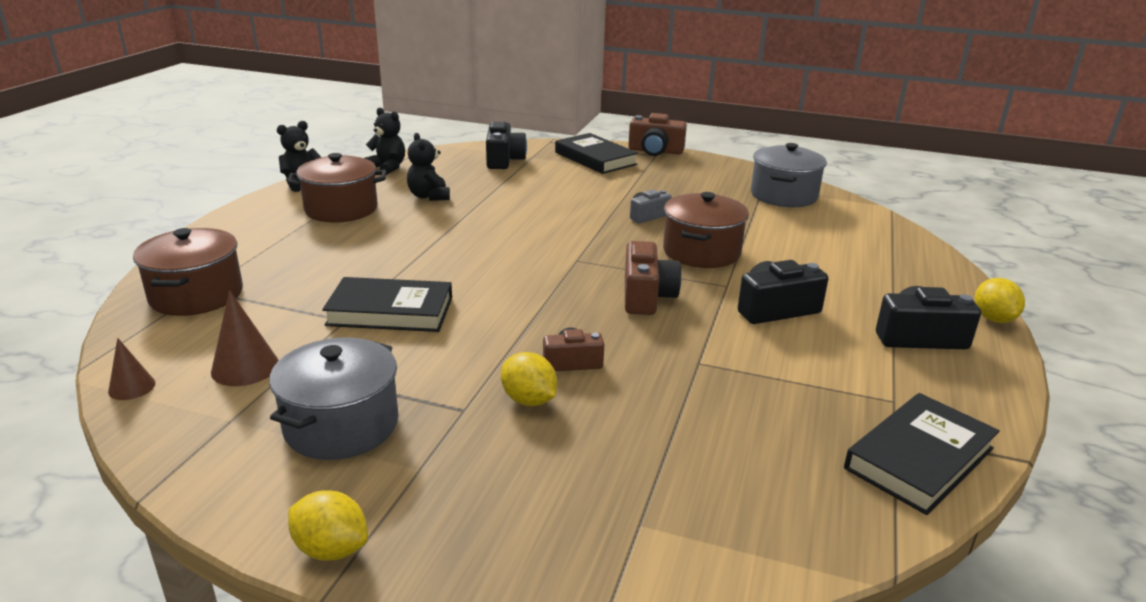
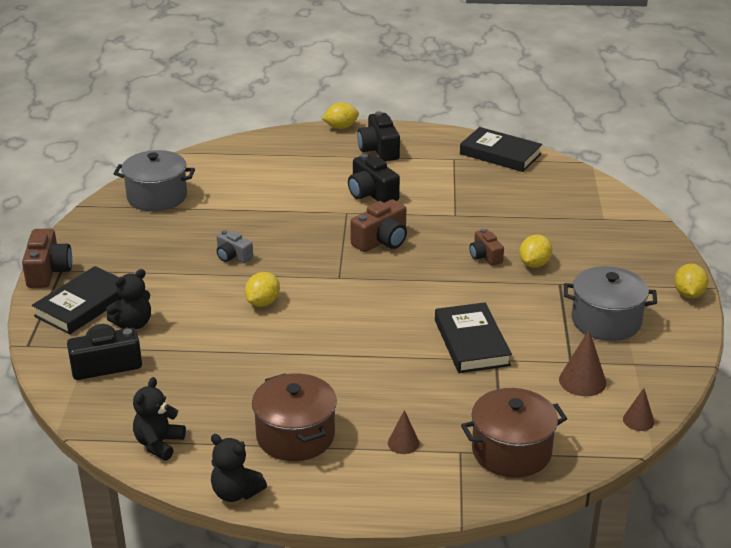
camera: 105 degrees left, 5 degrees up
black teddy bear [407,133,450,201] -> black teddy bear moved to [106,269,151,329]
brown camera [625,241,682,315] -> brown camera turned 150 degrees clockwise [350,199,407,252]
brown pot [663,192,749,268] -> none
none -> yellow lemon [245,272,280,307]
none -> brown cone [388,410,420,454]

